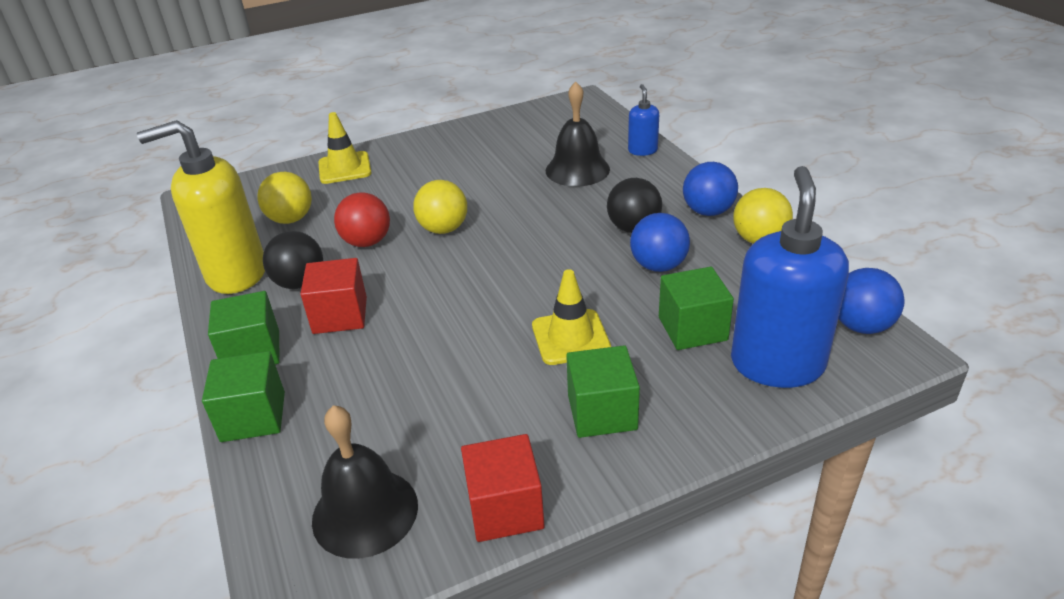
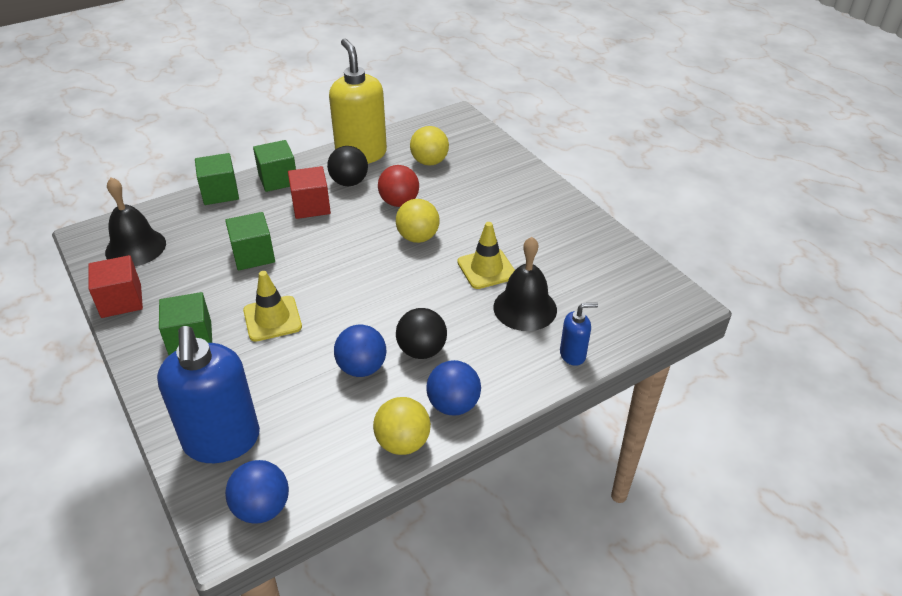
camera: 80 degrees right, 5 degrees up
yellow traffic cone [318,112,371,184] -> yellow traffic cone moved to [457,222,515,289]
green cube [659,267,734,350] -> green cube moved to [225,212,275,270]
blue soap dispenser [731,166,849,388] -> blue soap dispenser turned 75 degrees clockwise [157,326,260,463]

